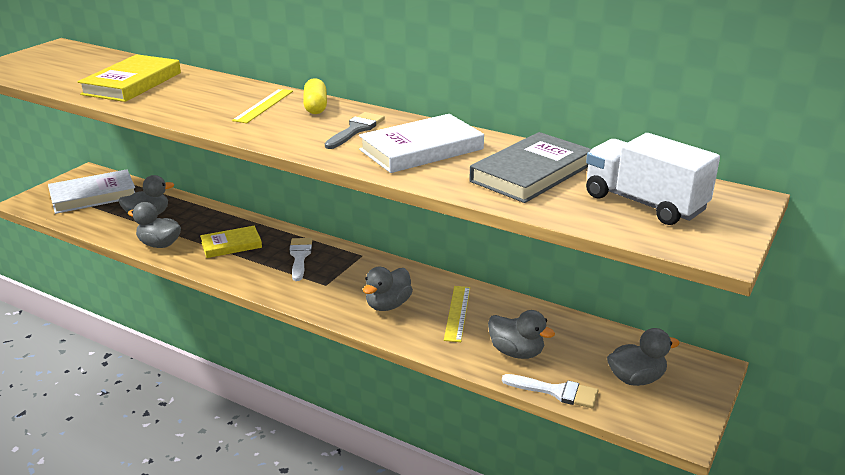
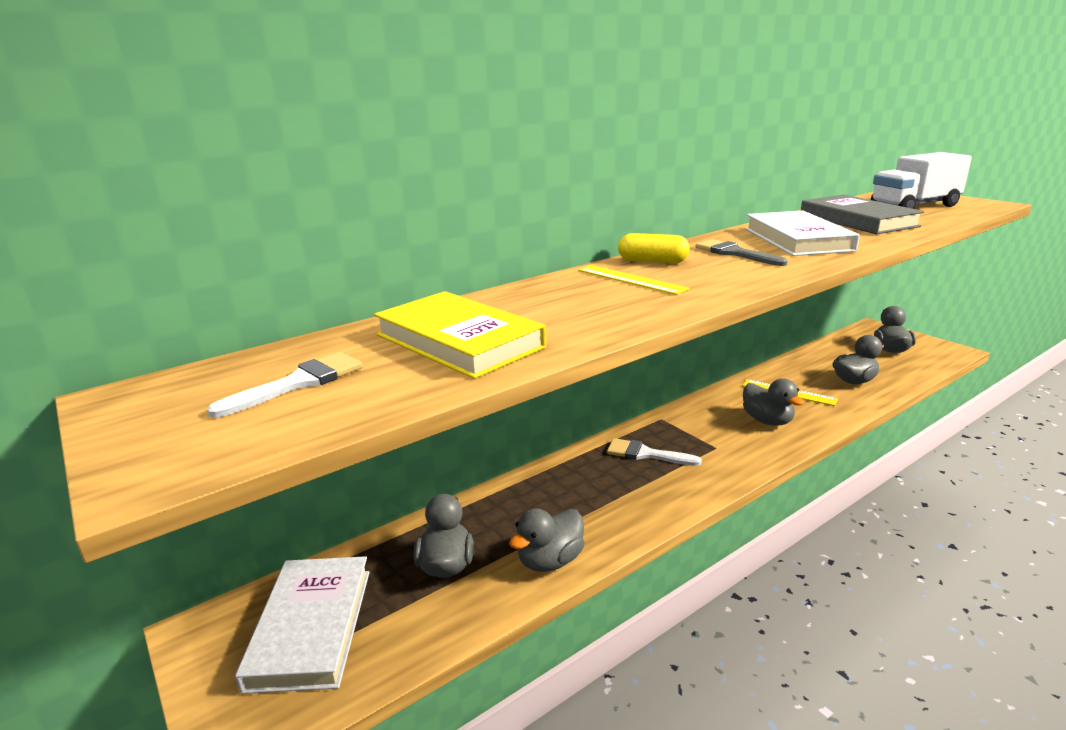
camera: 65 degrees left, 5 degrees down
yellow book [200,226,262,258] -> none
white brush [502,374,598,408] -> white brush moved to [207,352,363,418]

